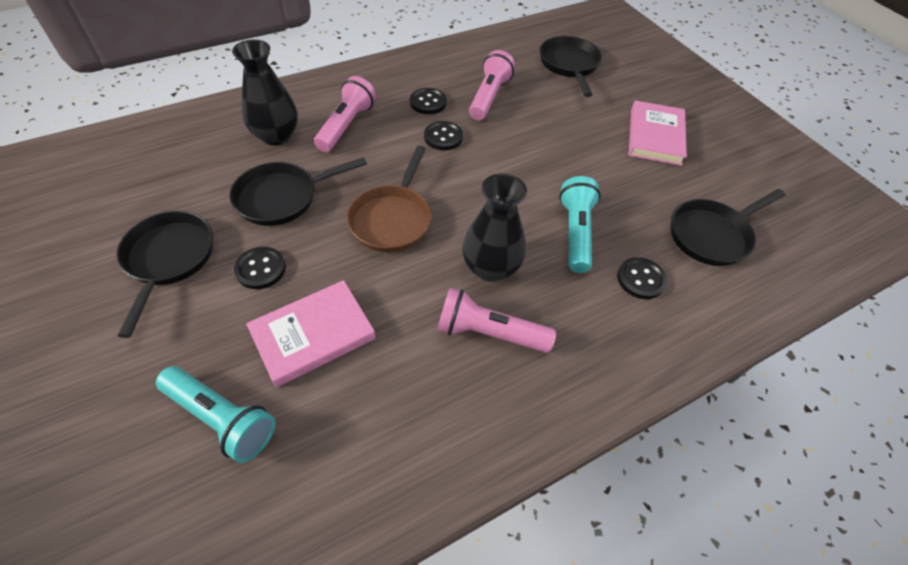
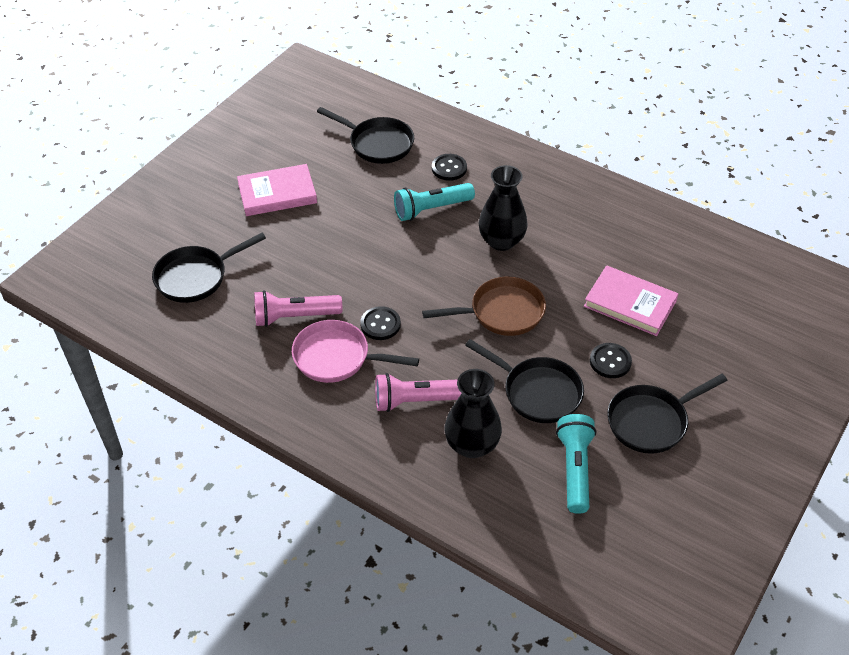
camera: 115 degrees left, 5 degrees down
turquoise flashlight [156,367,276,463] -> turquoise flashlight moved to [556,414,596,514]
black button [410,88,447,114] -> pink pan [292,320,419,383]
pink flashlight [437,288,556,353] -> none

